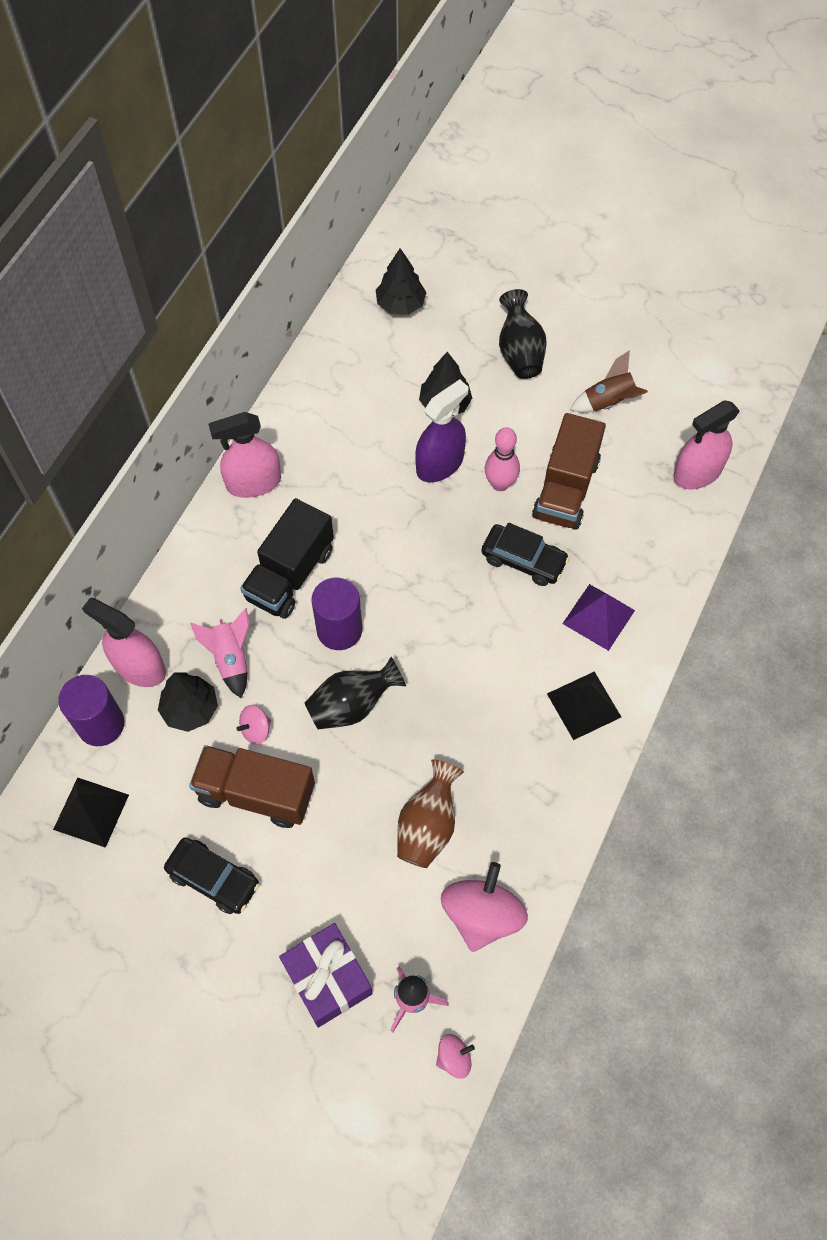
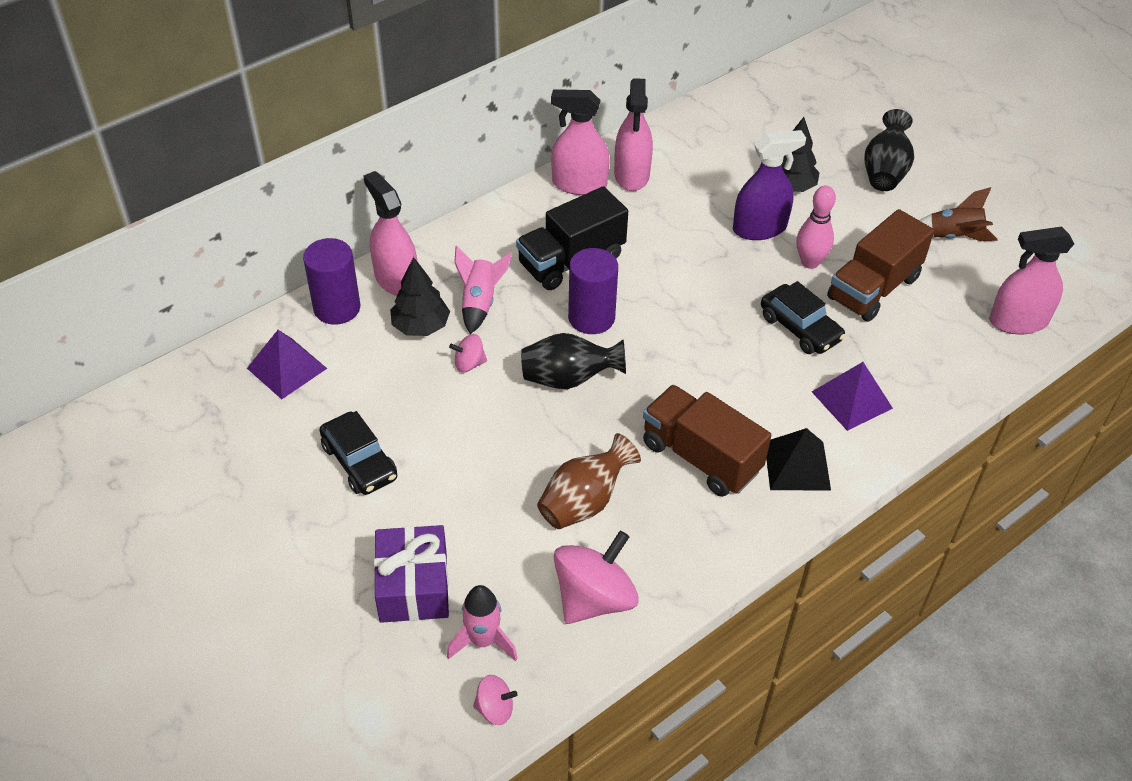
camera: 25 degrees right, 15 degrees down
black pyramid [53,777,129,848] -> purple pyramid [247,330,327,399]
brown truck [189,745,315,828] -> brown truck moved to [643,385,771,497]
black tree [376,248,427,315] -> none
none -> pink spray bottle [614,78,653,191]

